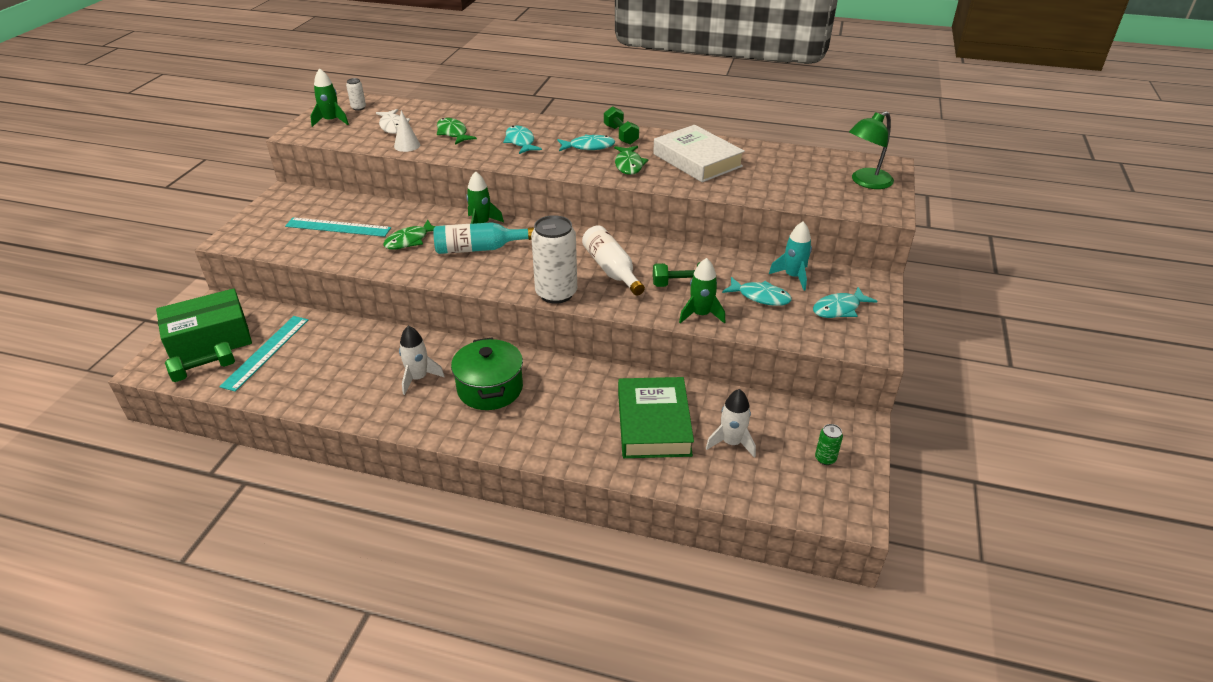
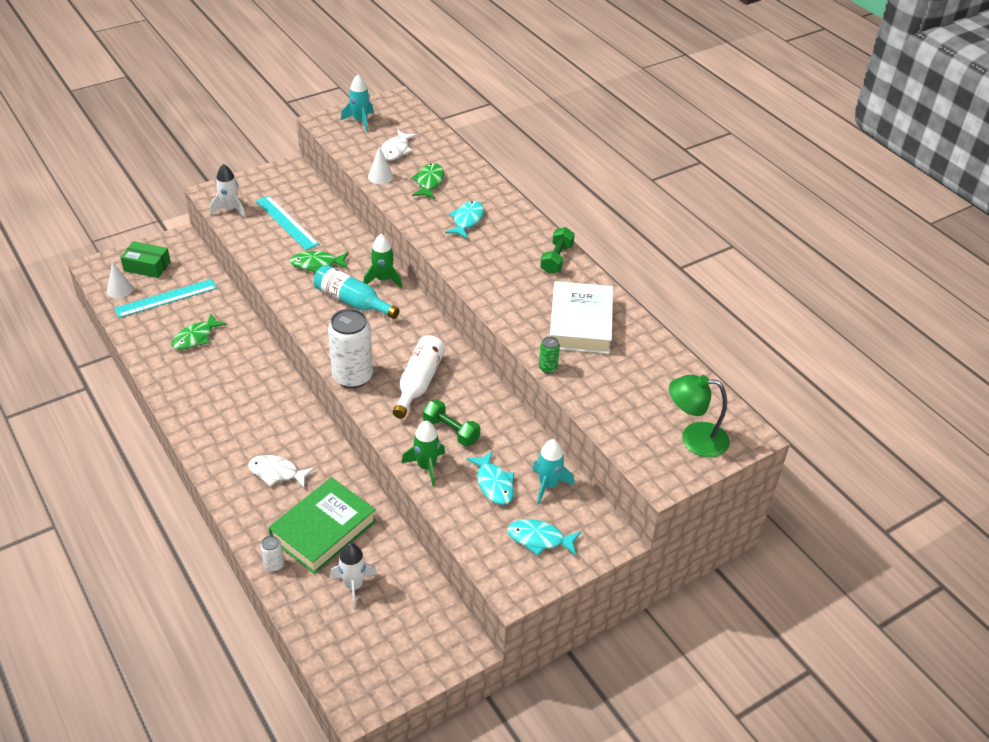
camera: 40 degrees right, 5 degrees up
green box [156,288,252,363] -> green box [120,241,171,278], size x0.61
green dumbbell [165,342,235,382] -> white cone [107,261,133,298]
green rocket [310,68,349,127] -> turquoise rocket [341,75,374,131]
white can [346,78,366,111] -> white can moved to [260,536,284,572]
white rocket [399,326,445,395] -> white rocket moved to [210,164,246,218]
green pot [451,337,523,410] -> none
turquoise fish [557,134,615,151] -> none
green fish [614,146,648,175] -> green fish moved to [172,314,227,350]
green can [815,424,843,465] -> green can moved to [539,336,560,373]
none -> white fish [248,455,315,488]

